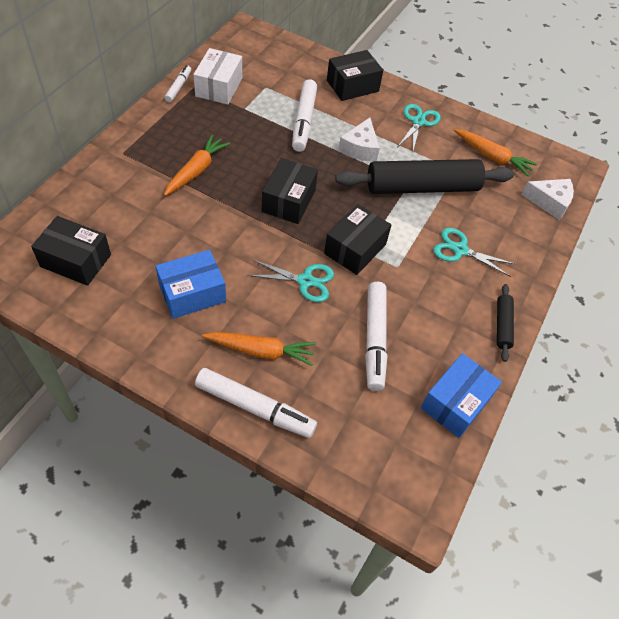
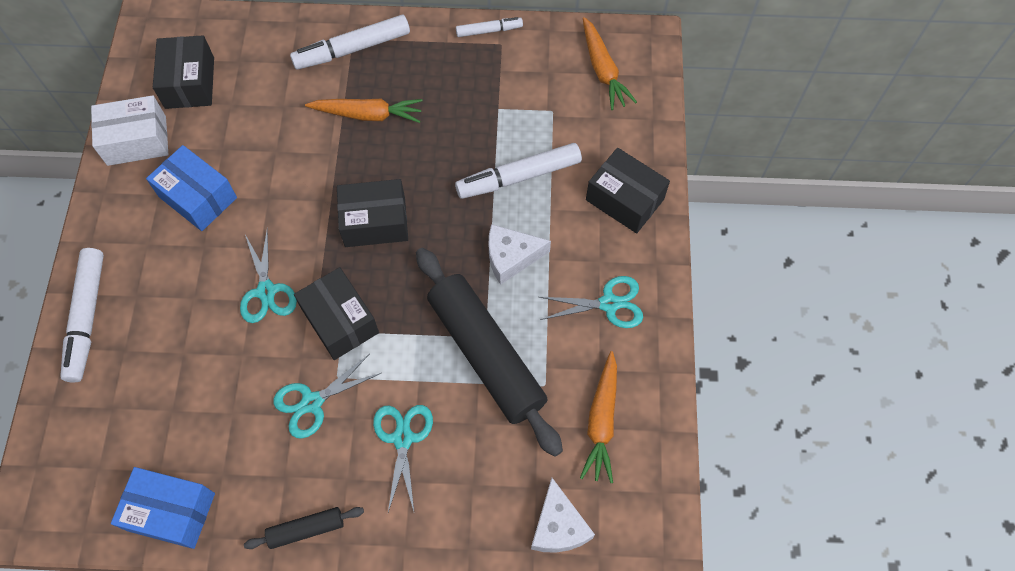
camera: 70 degrees right, 10 degrees up
white box [193,48,242,105] -> white box moved to [91,95,169,166]
orange carrot [202,332,316,366] -> orange carrot moved to [583,17,637,110]
black box [324,204,391,275] -> black box turned 45 degrees clockwise [294,267,379,360]
white marker [365,282,387,391] -> white marker moved to [290,15,410,70]
none -> turquoise scissors [273,354,381,439]

